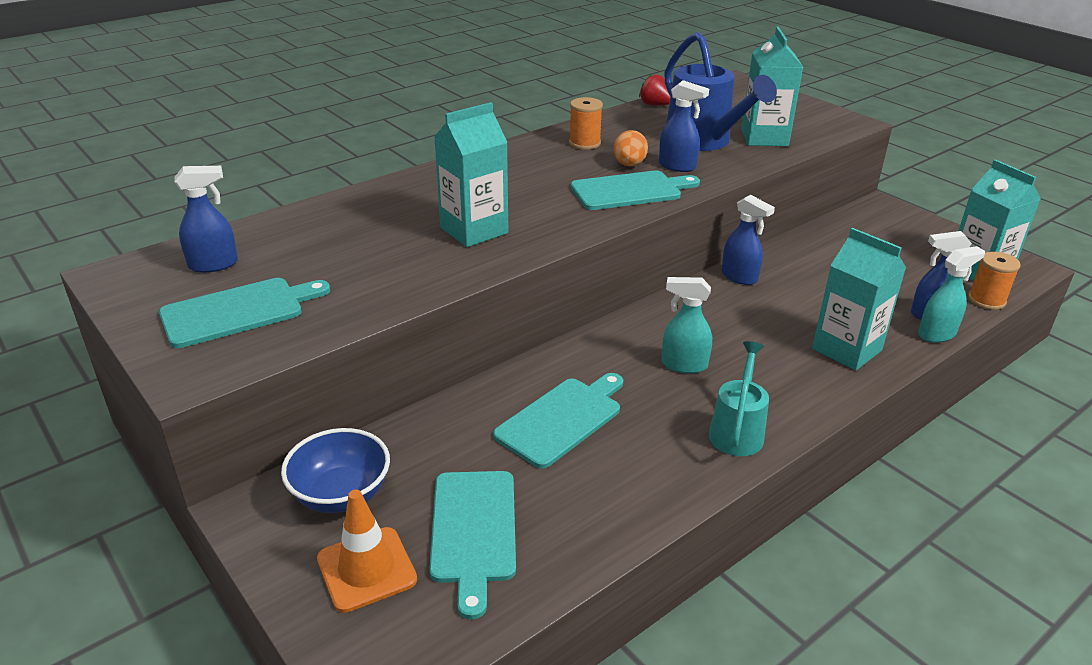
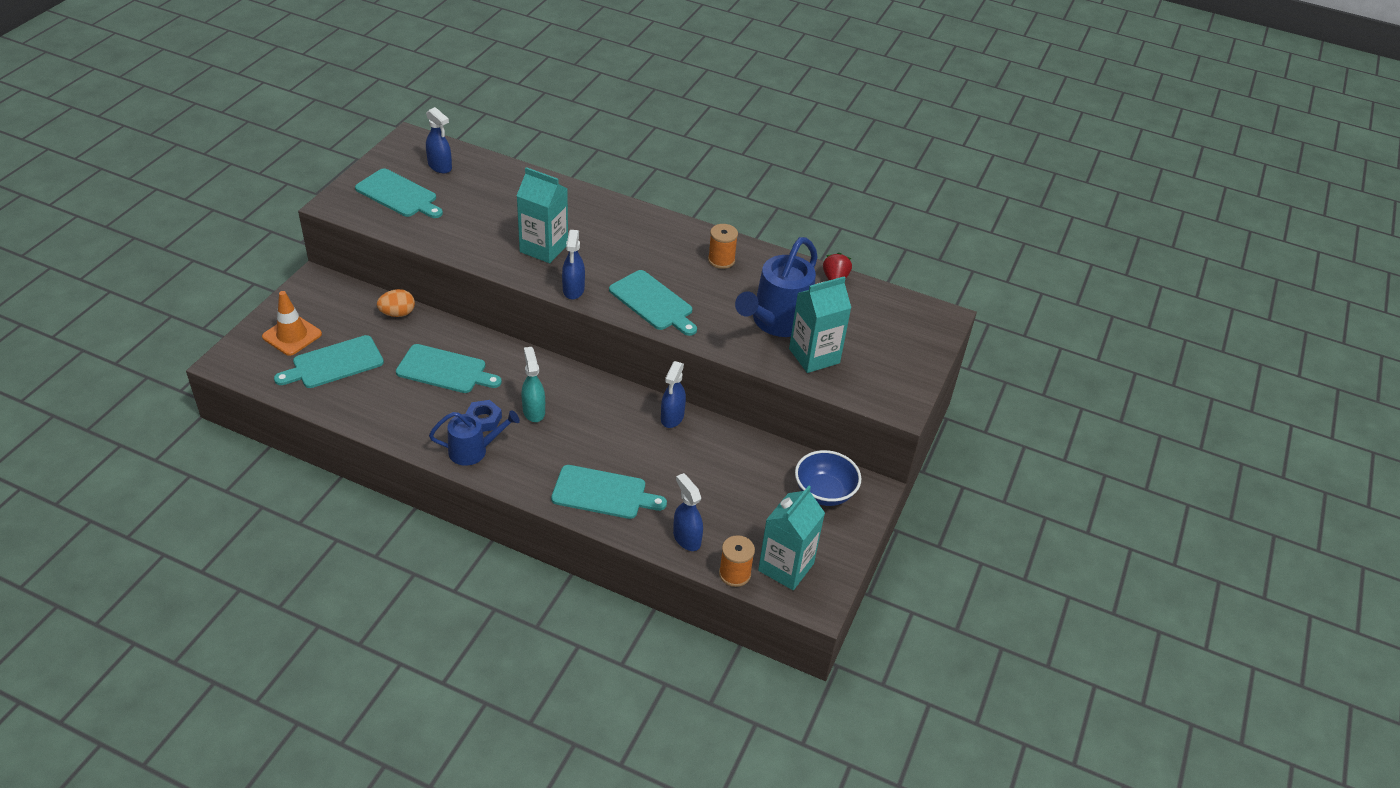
camera: 60 degrees right, 10 degrees up
blue bowl [281,428,390,513] -> blue bowl moved to [795,450,861,506]
orange egg [614,130,648,166] -> orange egg moved to [377,289,415,317]
blue spray bottle [659,80,709,172] -> blue spray bottle moved to [562,230,585,299]
turquoise watering can [709,341,769,456] -> blue watering can [429,410,520,466]
turquoise carton [812,228,906,371] -> turquoise cutting board [551,465,667,519]
turquoise spray bottle [918,246,985,343] -> none
none -> blue nut [465,400,502,432]

